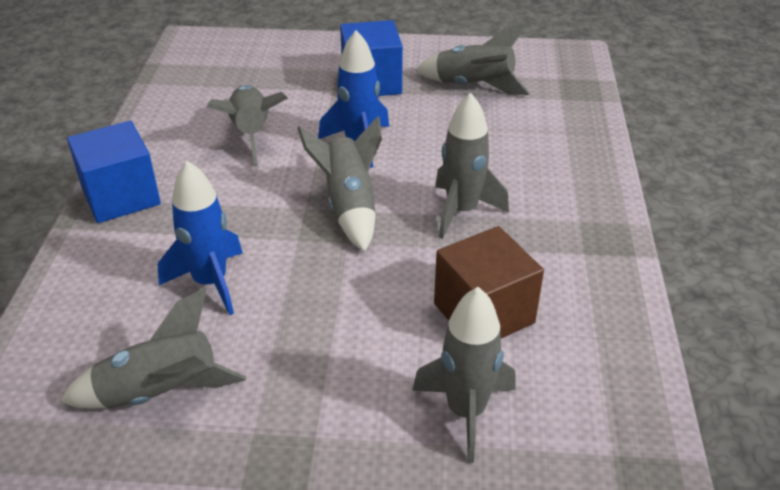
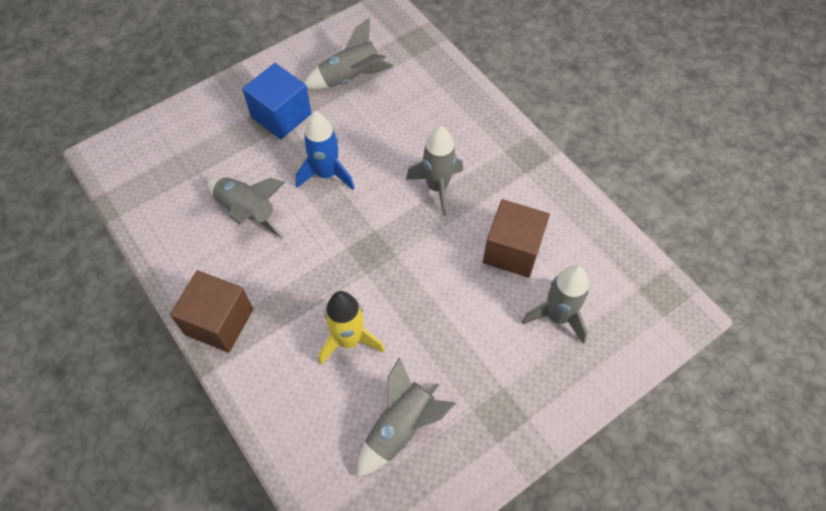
camera: 40 degrees left, 20 degrees up
blue cube [67,121,161,223] -> brown cube [170,270,253,353]
blue rocket [158,161,243,315] -> yellow rocket [319,291,385,365]
grey rocket [297,116,382,252] -> none

